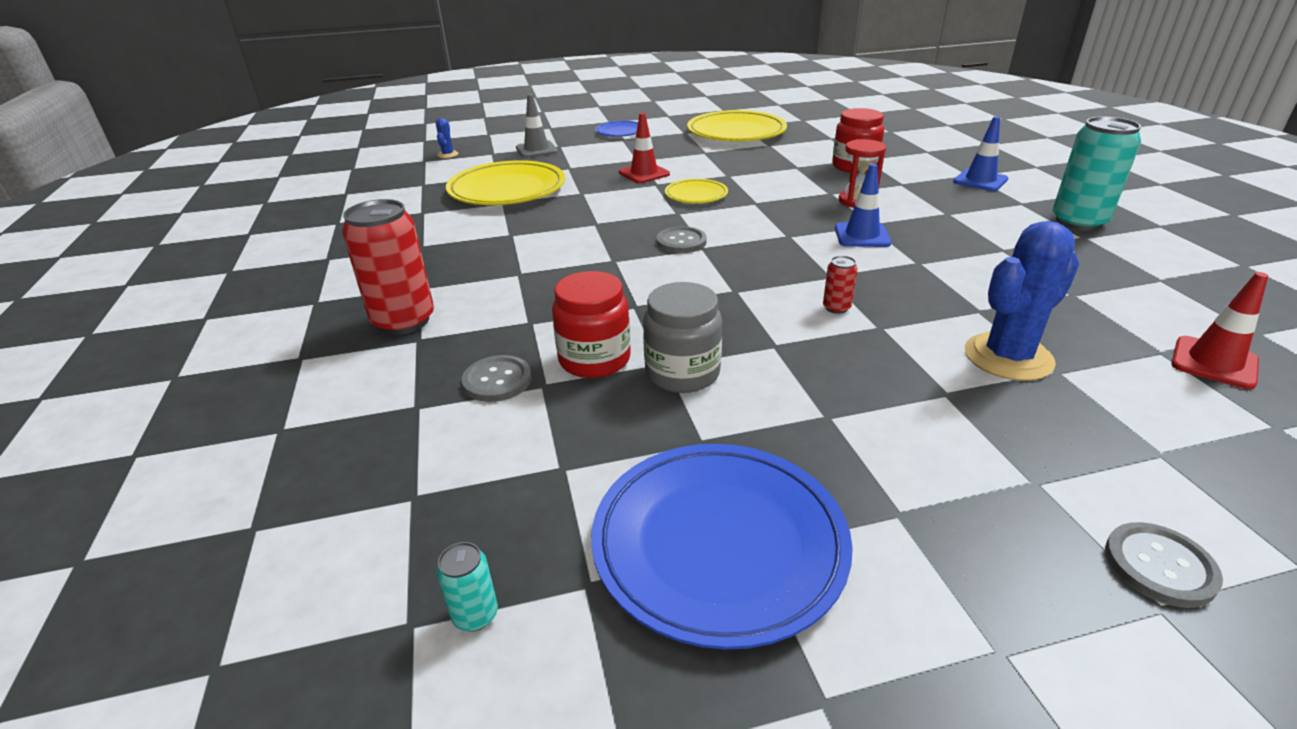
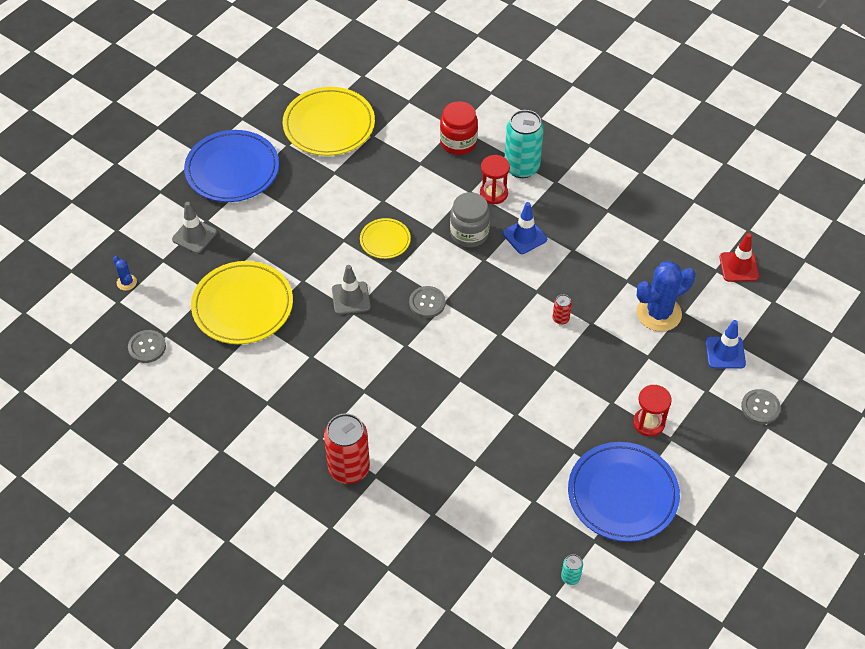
camera: 40 degrees left, 20 degrees up
grey button [462,355,532,402] -> grey button moved to [128,330,166,363]
red jar [552,271,631,378] -> none
blue plate [595,121,638,137] -> blue plate [184,130,279,202], size x1.93
red traffic cone [619,113,670,183] -> none
grey jar [643,282,722,393] -> grey jar moved to [450,192,490,248]
blue traffic cone [953,116,1008,191] -> blue traffic cone moved to [706,320,746,369]
blue cactus [965,221,1079,381] -> blue cactus turned 45 degrees clockwise [637,261,695,332]
turquoise can [1052,117,1141,231] -> turquoise can moved to [505,110,544,178]
none -> grey traffic cone [332,265,371,315]
none -> red hourglass [633,385,672,437]

